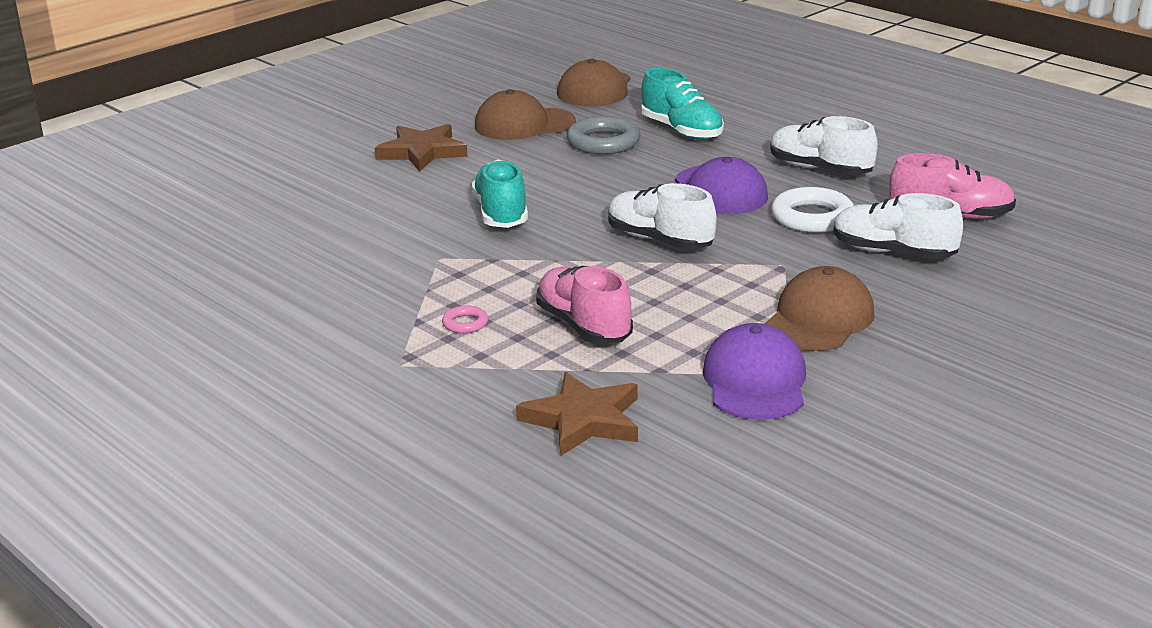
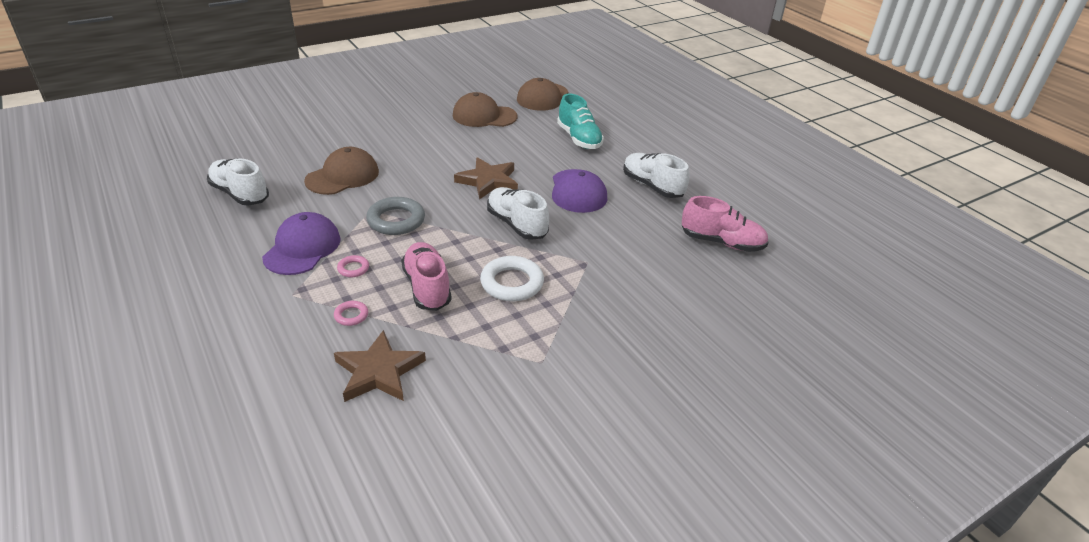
camera: 10 degrees right, 10 degrees up
brown star [375,124,468,171] -> brown star moved to [454,157,518,199]
turquoise shoe [472,159,528,228] -> none
grey ring [567,116,640,154] -> grey ring moved to [366,197,425,235]
purple cap [702,323,806,420] -> purple cap moved to [262,212,341,275]
brown cap [765,266,875,351] -> brown cap moved to [304,147,379,195]
white ring [771,187,854,233] -> white ring moved to [480,256,544,301]
white shoe [833,193,963,259] -> white shoe moved to [207,159,269,205]
none -> pink ring [334,301,368,326]

